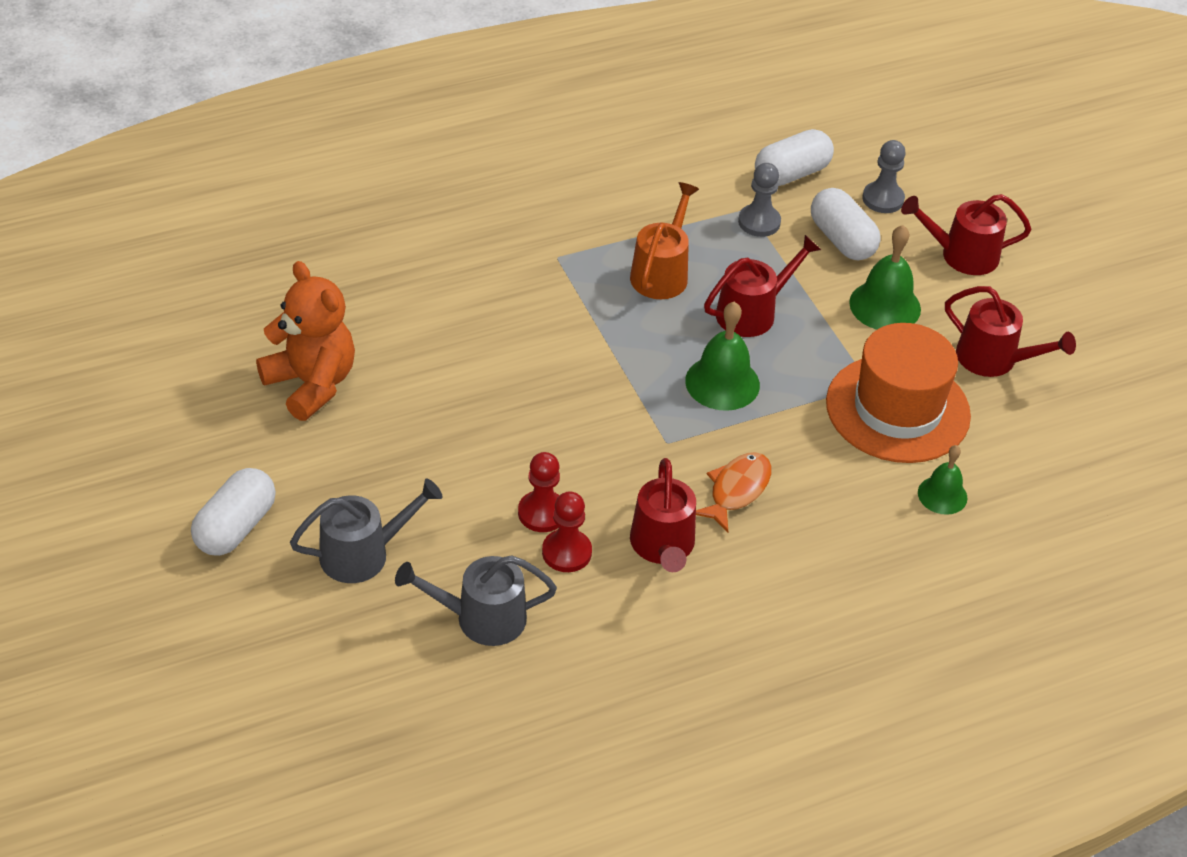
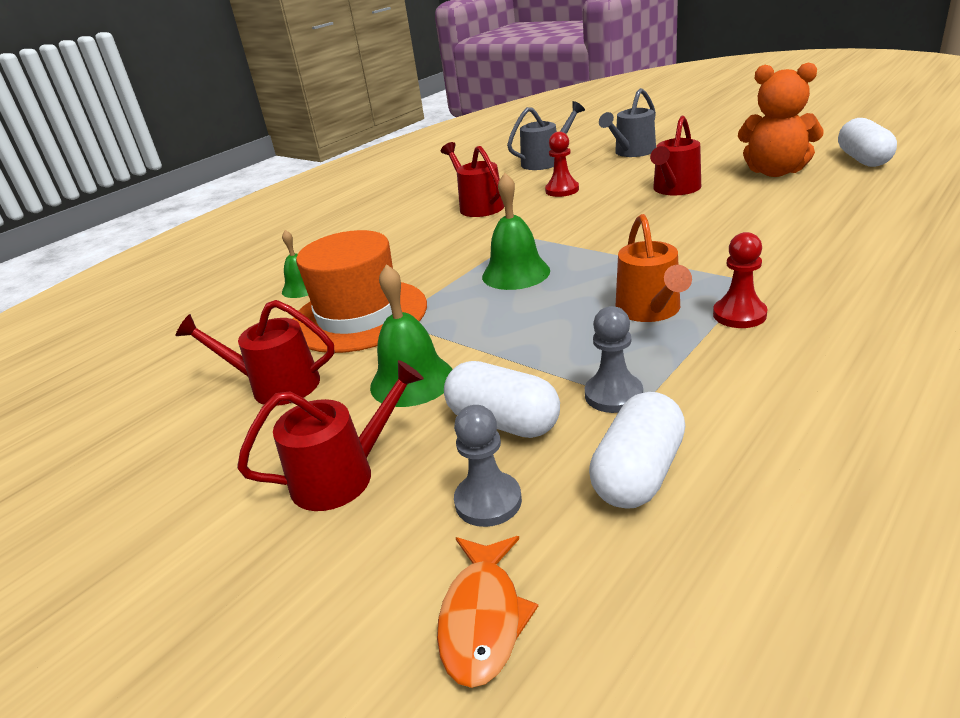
camera: 160 degrees right, 15 degrees down
white capsule [191,468,276,556] -> white capsule moved to [838,118,897,167]
red pawn [542,491,592,572] -> red pawn moved to [713,232,768,328]
orange fish [696,452,772,533] -> orange fish moved to [437,536,538,688]
red watering can [704,235,821,337] -> red watering can moved to [650,116,701,195]

